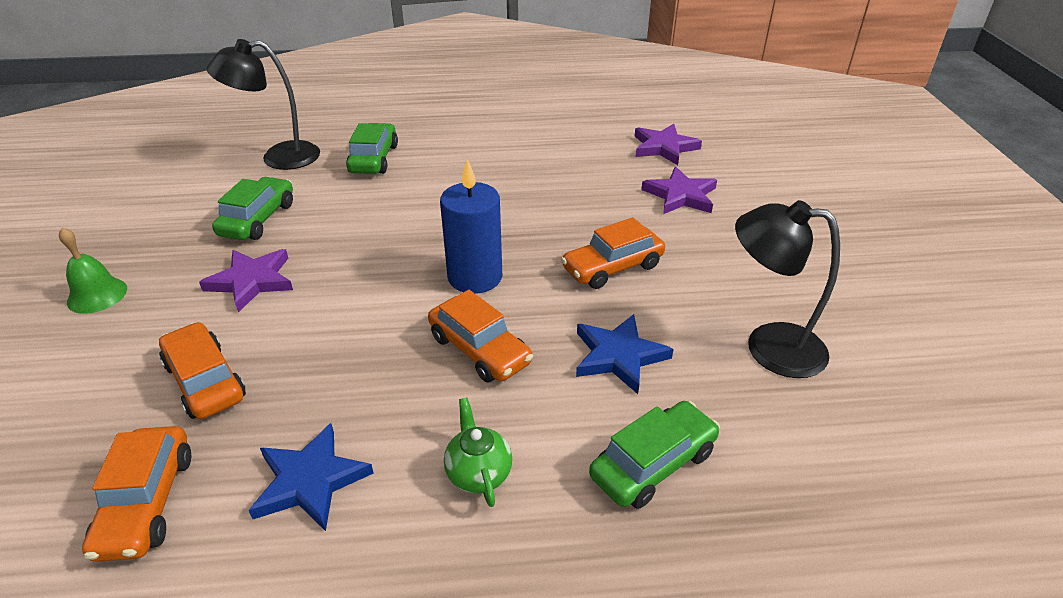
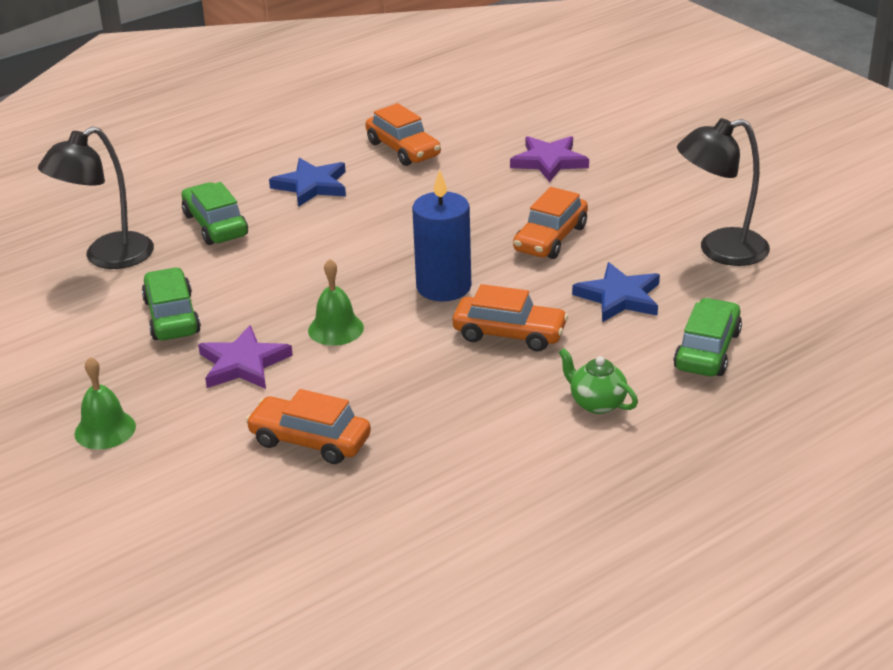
camera: 30 degrees left, 5 degrees down
orange car [82,426,191,562] -> orange car moved to [365,103,441,166]
blue star [248,423,374,531] -> blue star moved to [269,158,346,207]
purple star [634,124,702,165] -> none
none -> green bell [308,259,364,346]

